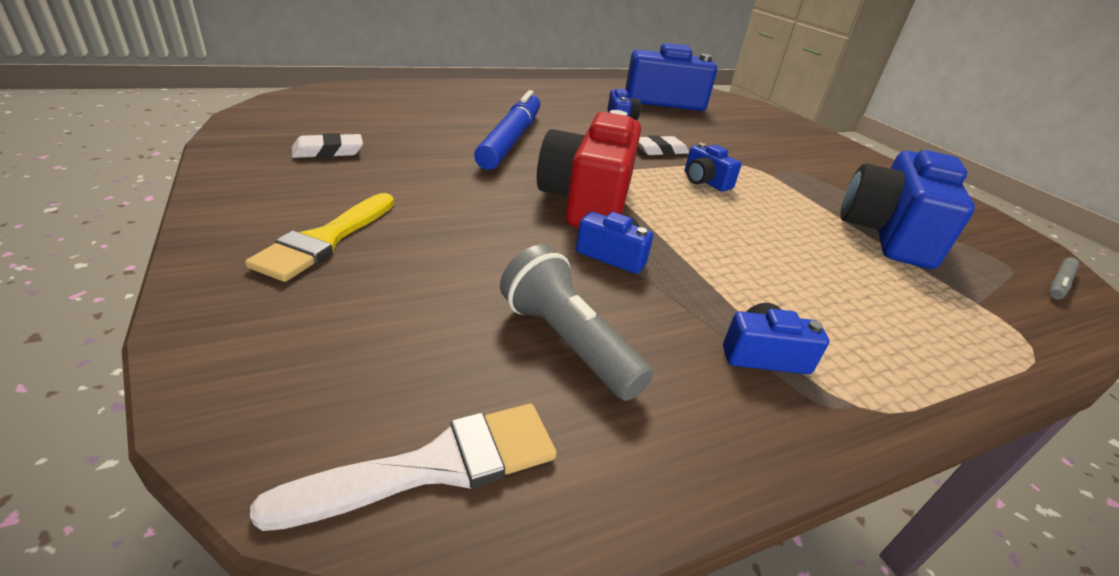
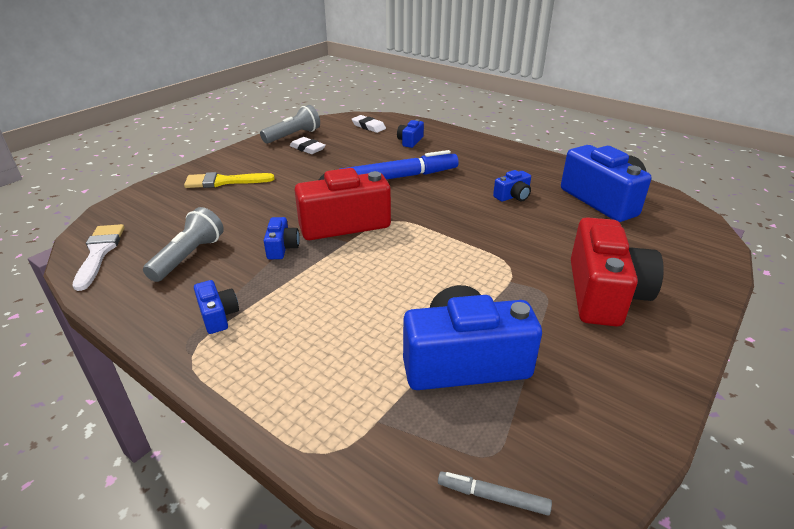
camera: 65 degrees right, 0 degrees up
white brush [250,404,557,531] -> white brush turned 135 degrees counterclockwise [73,224,125,291]
white eraser [638,135,689,155] -> white eraser moved to [352,115,386,133]
blue camera [685,143,742,191] -> blue camera moved to [397,119,424,148]
none -> grey flashlight [260,105,320,144]
none -> red camera [571,217,664,327]

